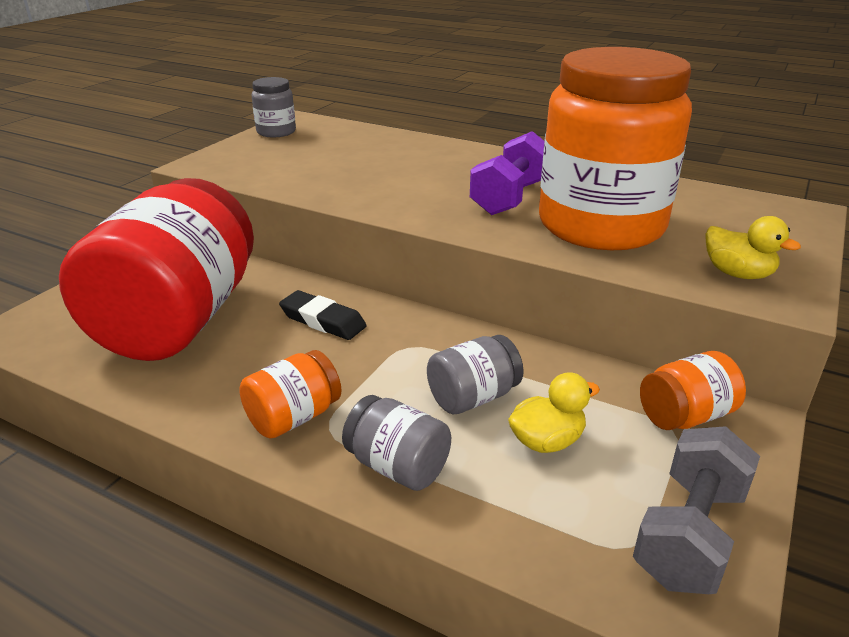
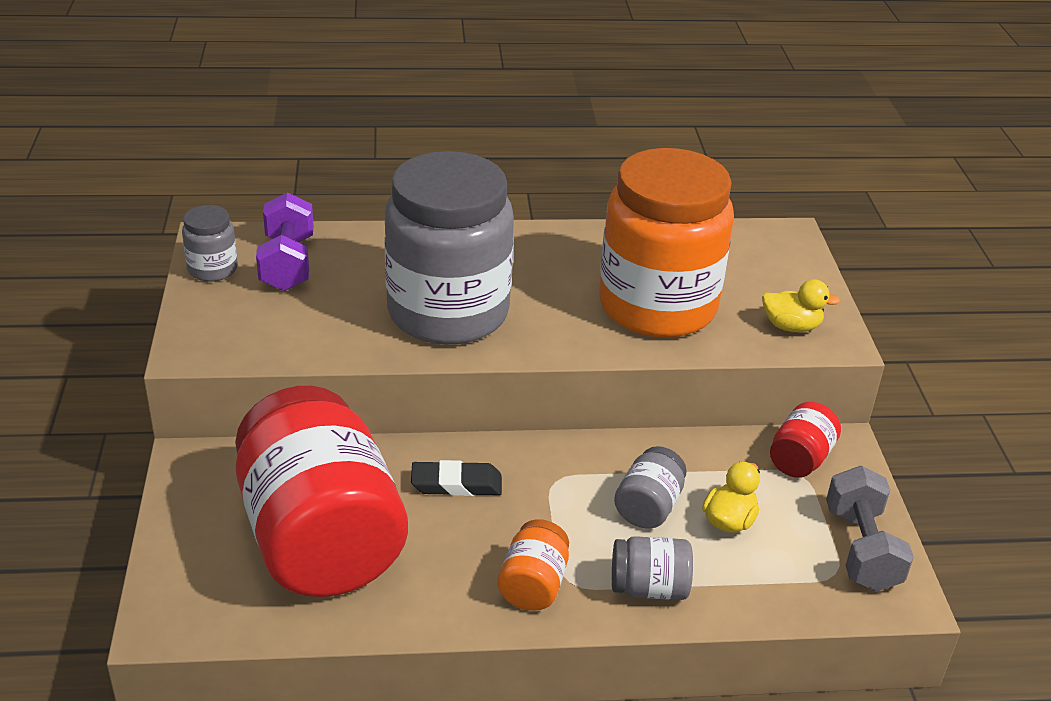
camera: 35 degrees left, 5 degrees up
purple dumbbell [470,131,544,215] -> purple dumbbell moved to [256,192,314,291]
orange jar [640,351,746,430] -> red jar [770,402,841,478]
none -> grey jar [384,151,514,345]

